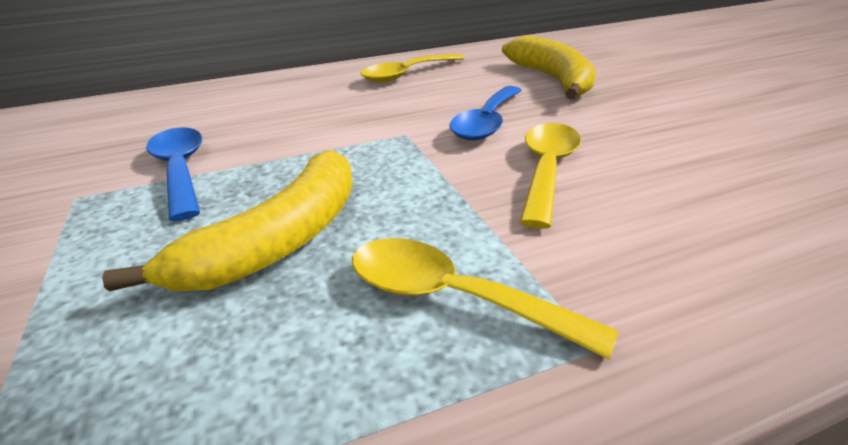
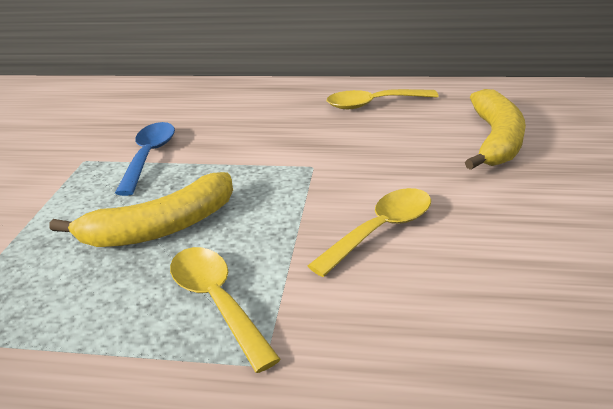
camera: 30 degrees right, 0 degrees up
blue spoon [450,86,522,141] -> none

